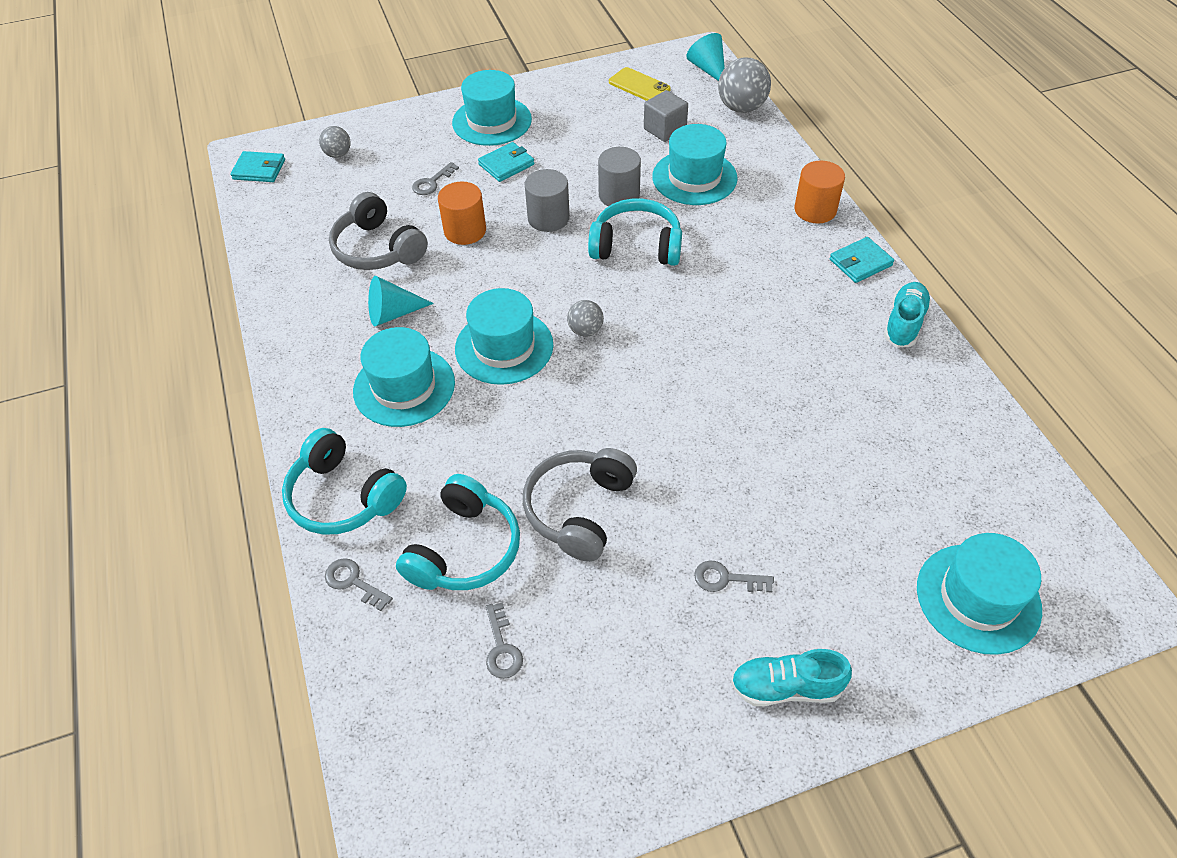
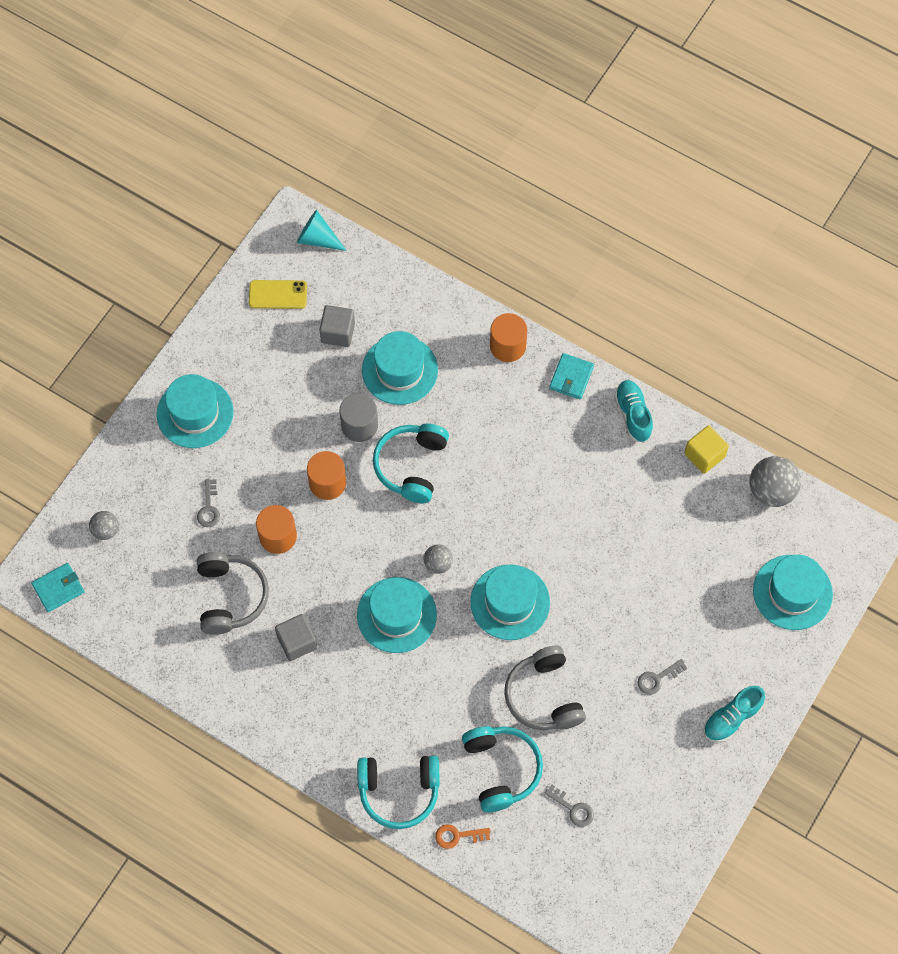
camera: 40 degrees left, 15 degrees up
grey key [325,558,393,611] -> orange key [435,824,490,849]
grey headphones [329,192,428,270] -> grey headphones turned 105 degrees counterclockwise [197,552,269,635]
turquoise hat [353,327,455,427] -> turquoise hat moved to [470,564,550,640]
turquoise cone [368,276,434,326] -> grey cube [275,614,317,661]
turquoise wallet [478,142,534,182] -> none
grey cylinder [525,169,570,232] -> orange cylinder [307,451,346,500]
turquoise headphones [588,199,682,266] -> turquoise headphones turned 45 degrees counterclockwise [373,424,449,503]
grey ball [718,57,771,113] -> grey ball moved to [749,456,801,507]
none -> yellow cube [684,425,729,474]

